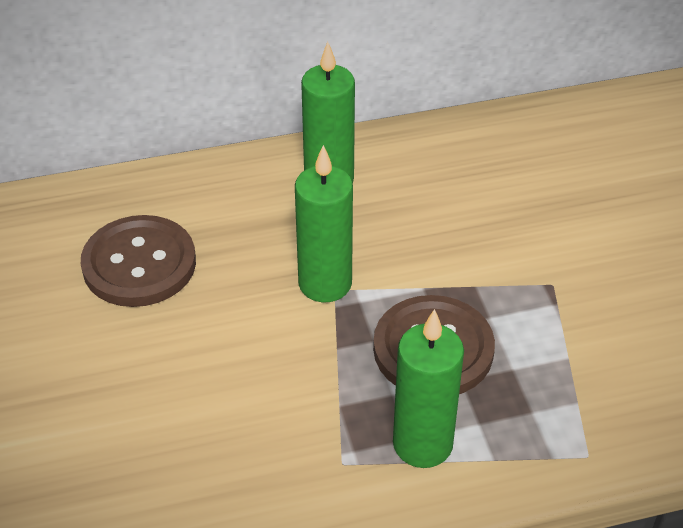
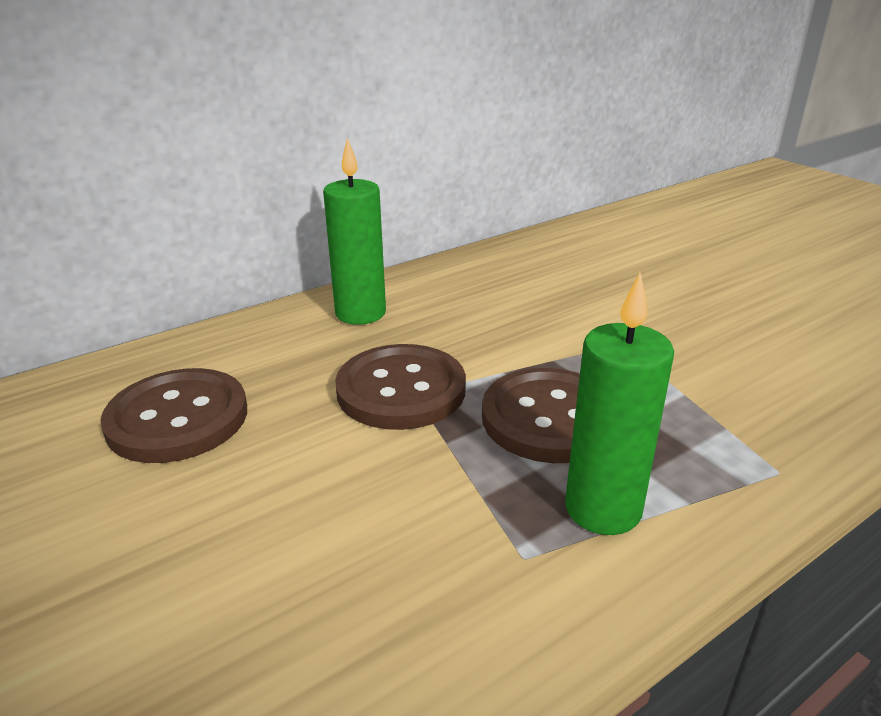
camera: 20 degrees left, 15 degrees down
green candle [295,145,353,302] -> brown button [335,344,466,430]

